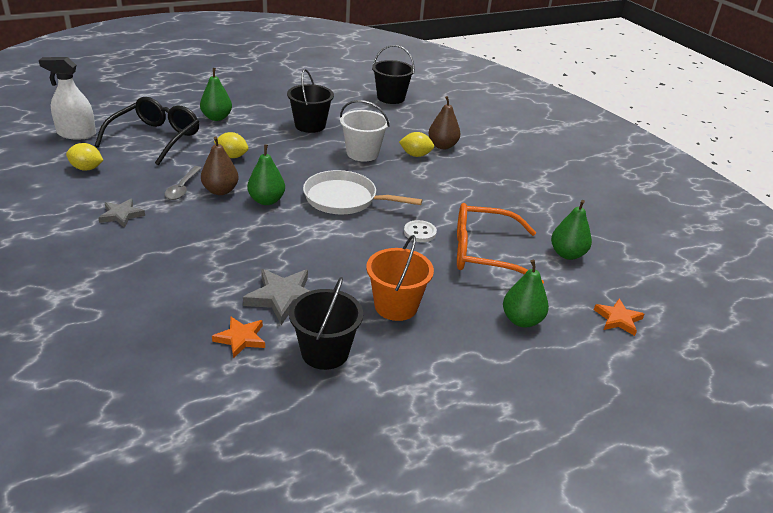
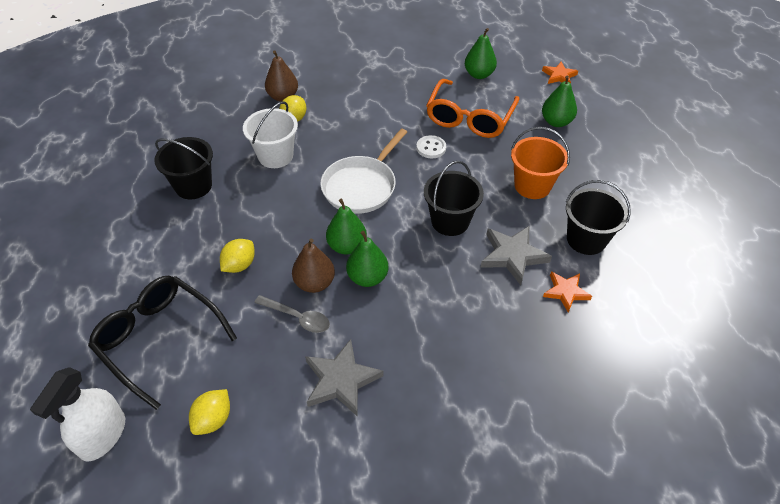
camera: 70 degrees left, 15 degrees up
grey star [98,199,145,228] -> grey star [305,339,383,417], size x1.55
green pear [200,68,232,121] -> green pear moved to [346,231,389,287]
black bucket [372,45,415,104] -> black bucket moved to [424,161,484,236]

